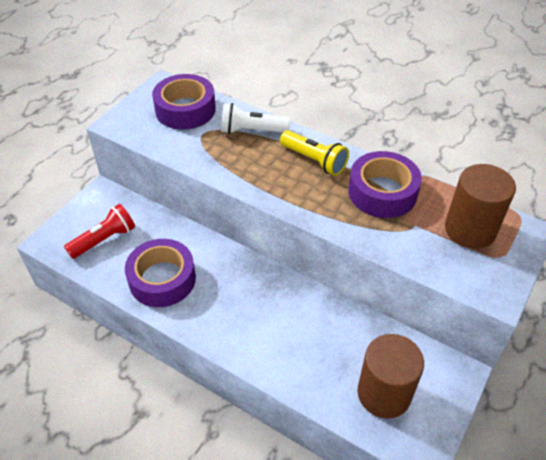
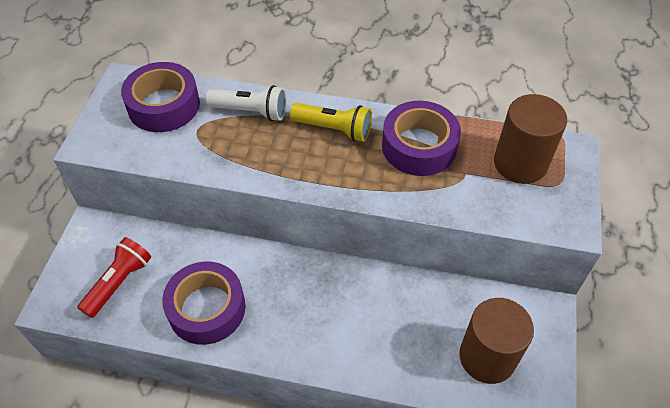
camera: 20 degrees left, 5 degrees up
white flashlight [221,103,290,134] -> white flashlight turned 150 degrees counterclockwise [205,85,287,121]

